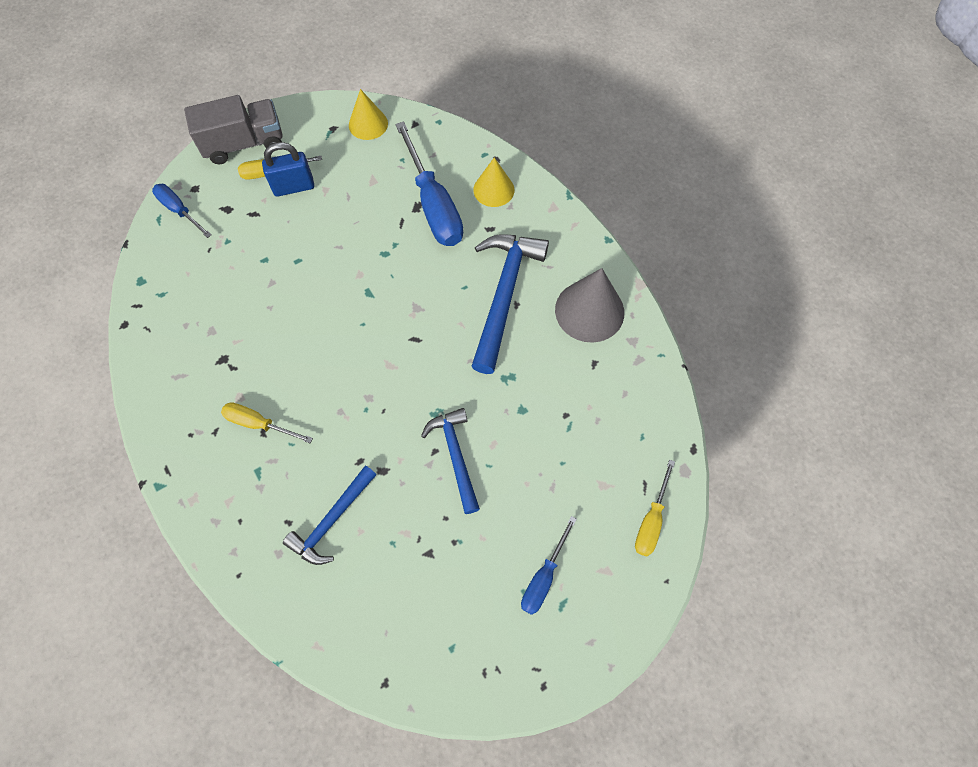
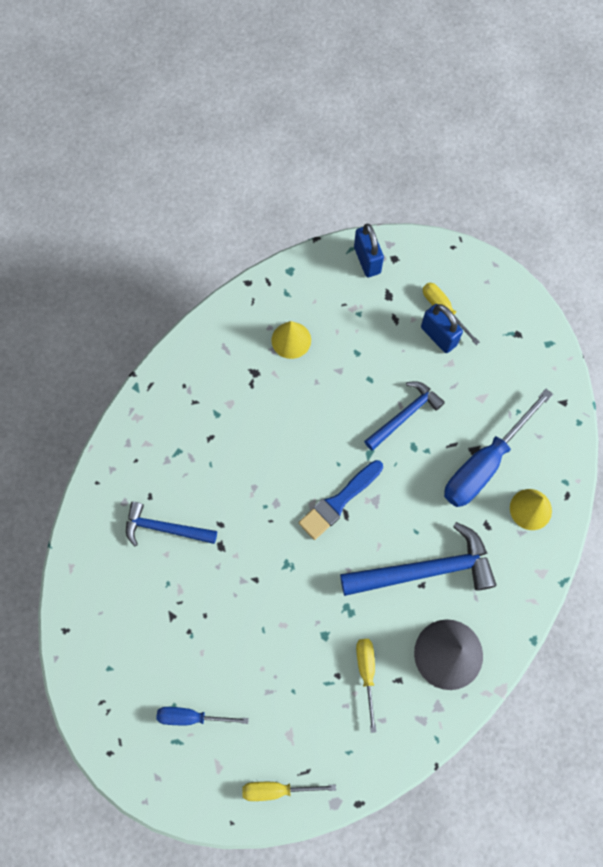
camera: 65 degrees right, 5 degrees up
blue screwdriver [152,184,212,238] -> blue padlock [354,224,384,277]
grey truck [184,95,282,164] -> none
yellow screwdriver [221,402,313,443] -> yellow screwdriver moved to [356,639,377,733]
yellow cone [349,89,388,140] -> yellow cone moved to [271,321,311,359]
blue hammer [421,408,480,514] -> blue hammer moved to [364,381,445,451]
none -> blue brush [298,460,383,540]

